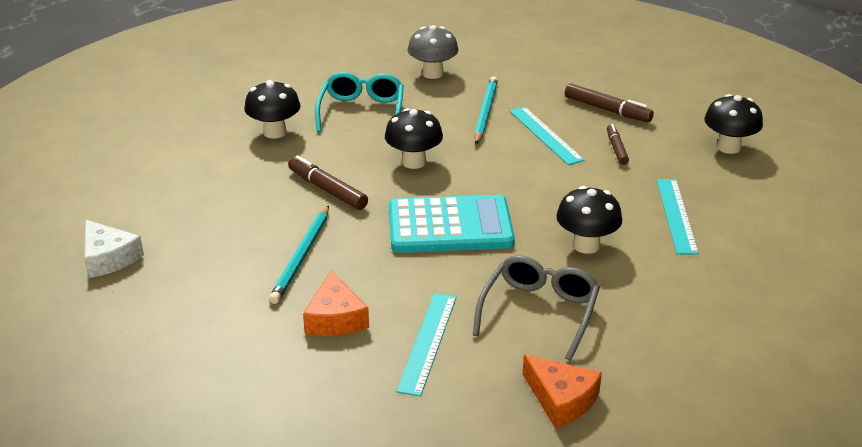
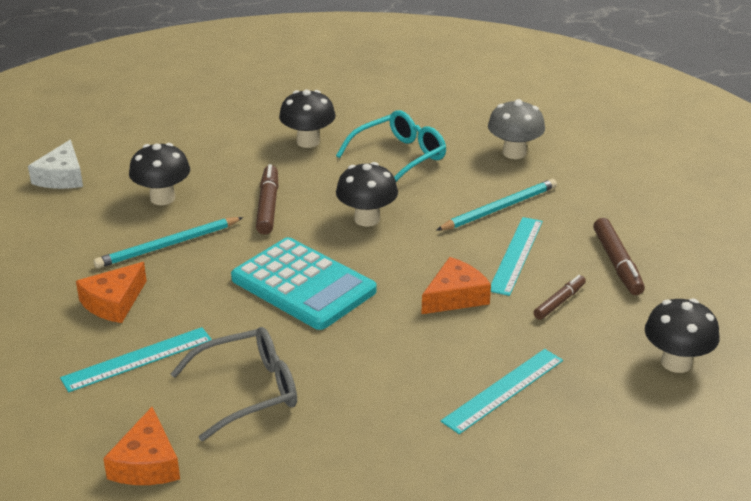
camera: 45 degrees right, 0 degrees up
black mushroom [556,186,622,254] -> black mushroom moved to [129,143,190,205]
none -> orange cheese [422,257,491,314]

